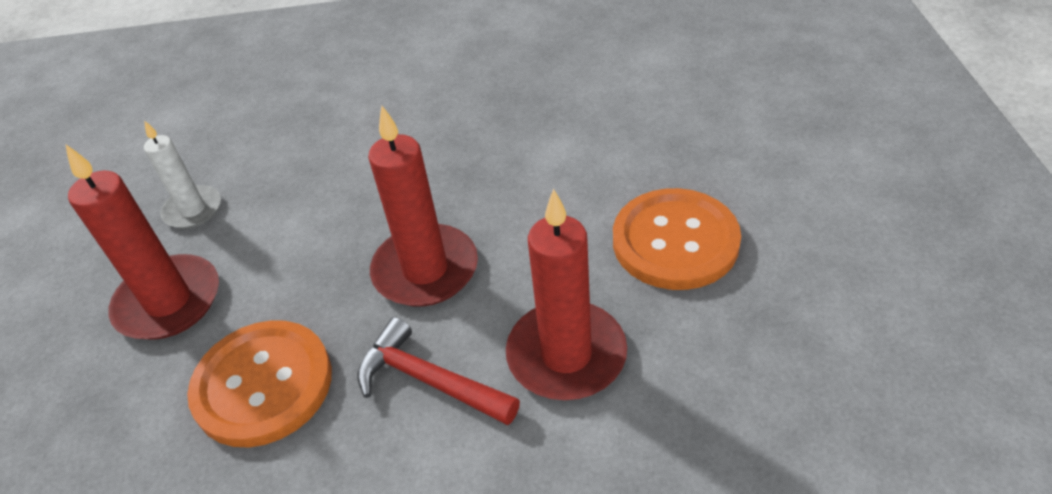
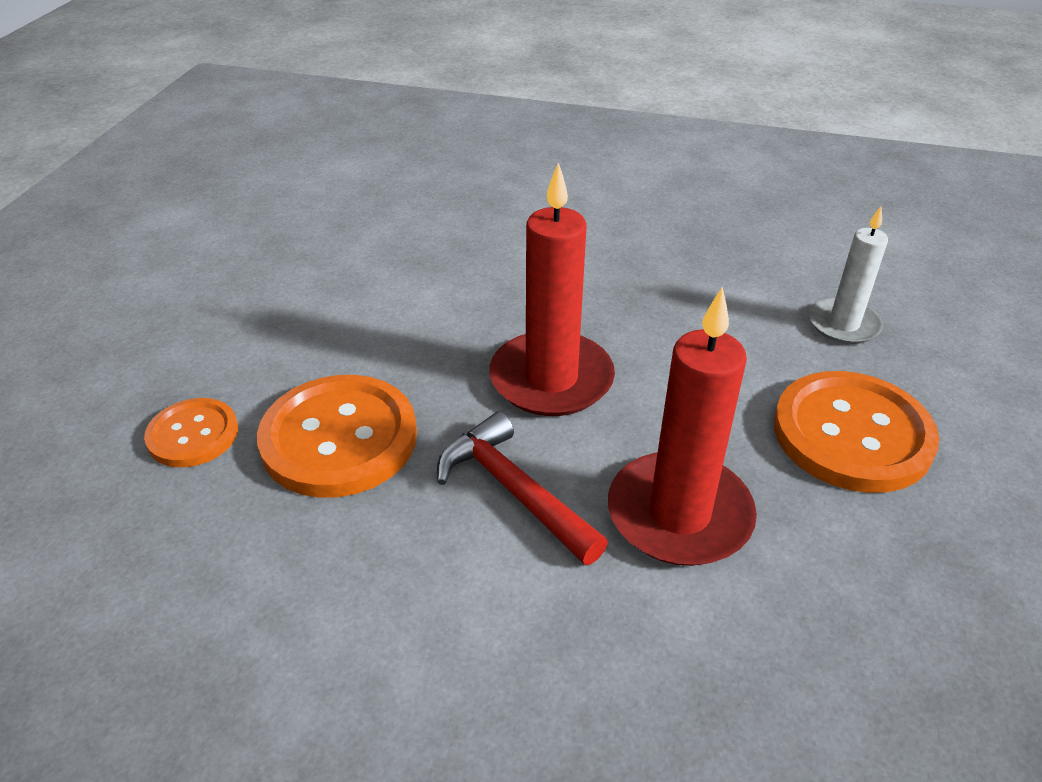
camera: 15 degrees right, 5 degrees down
red candle [65,144,219,340] -> none
white candle [144,120,221,229] -> white candle moved to [809,206,888,344]
none -> orange button [144,398,238,467]

